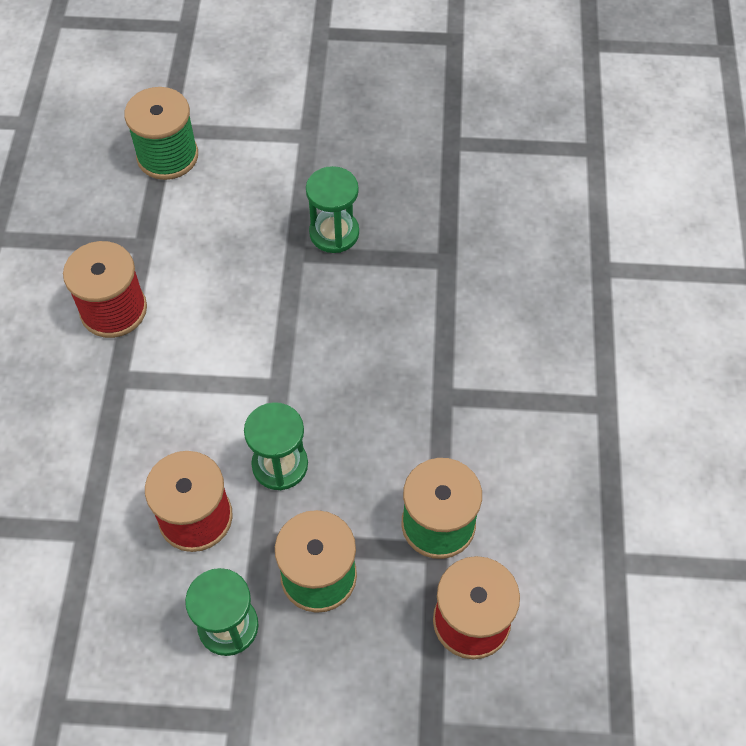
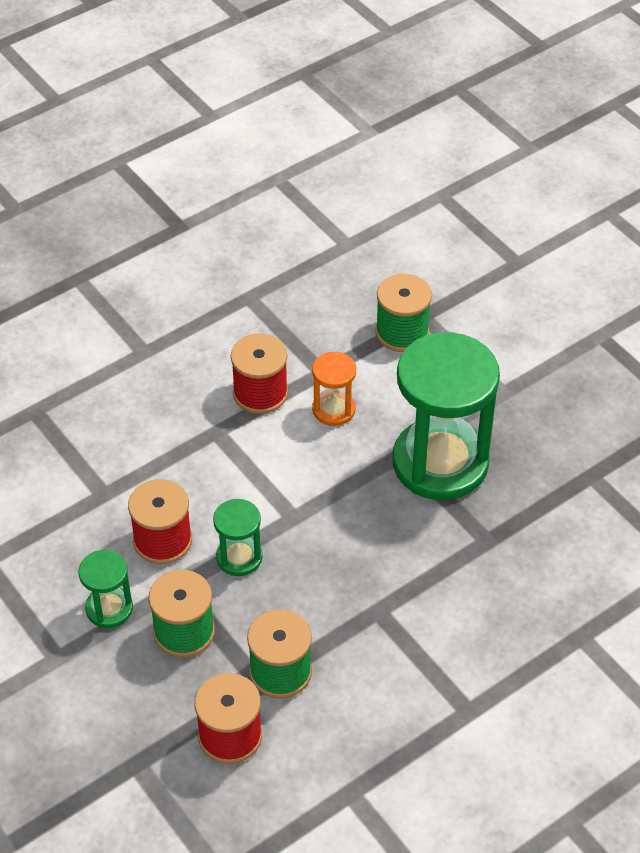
camera: 50 degrees right, 10 degrees down
green hourglass [306,166,359,253] -> green hourglass [392,332,500,500], size x2.18
none -> orange hourglass [312,352,356,426]

